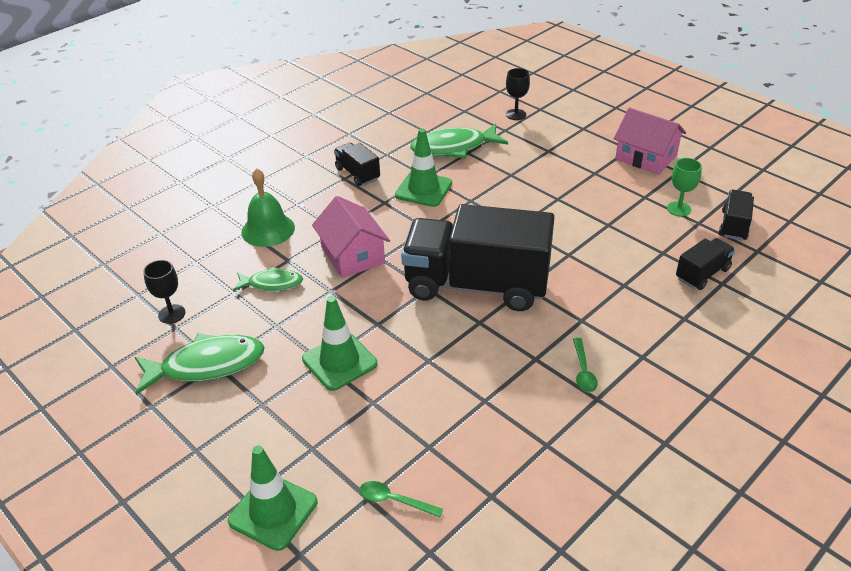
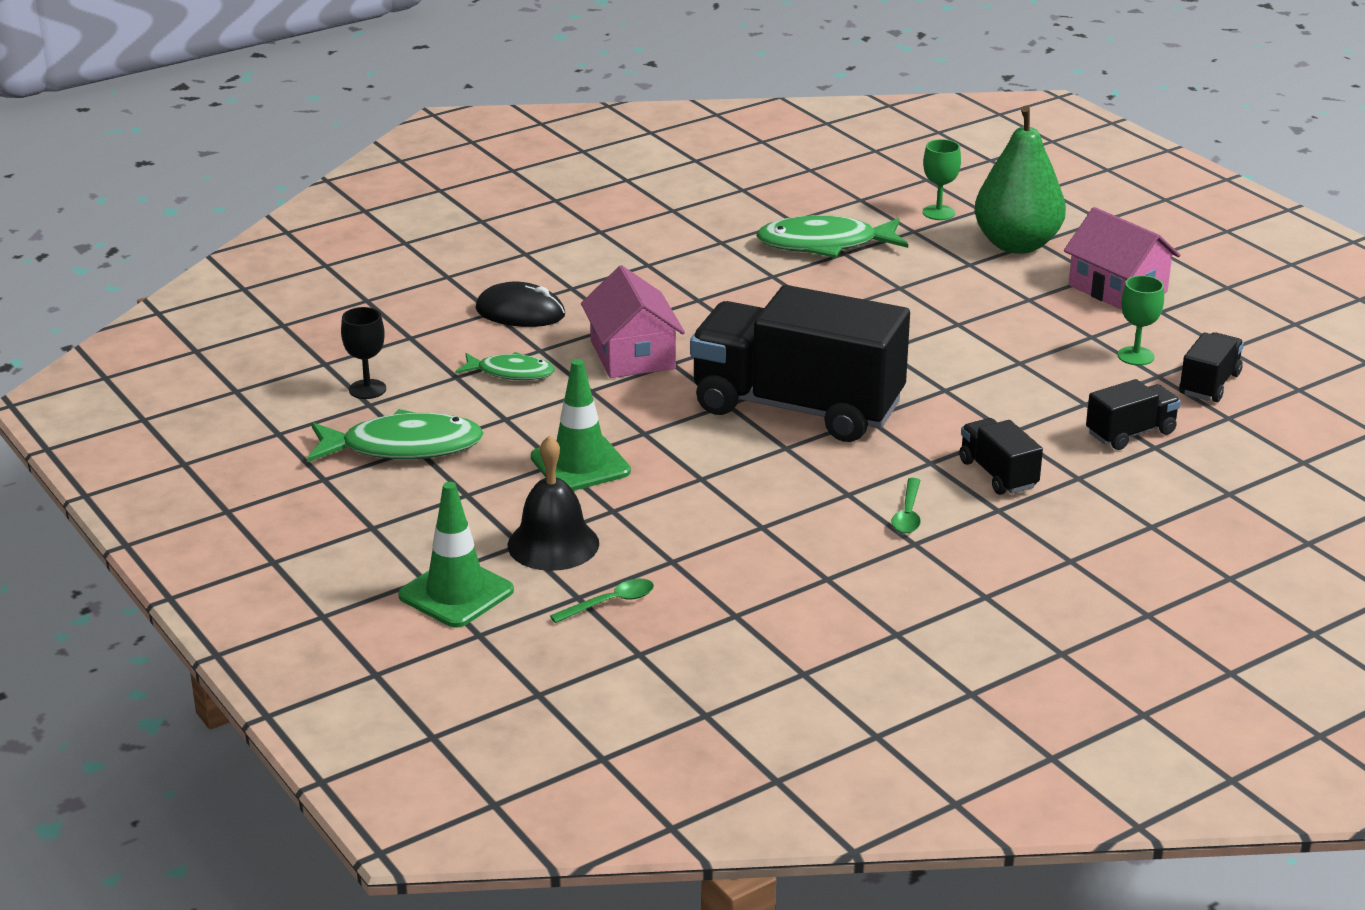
camera: 10 degrees right, 10 degrees down
green bell [241,168,295,247] -> black mouse [476,282,565,327]
black truck [334,143,380,186] -> black truck moved to [959,418,1043,495]
green spoon [359,481,443,518] -> green spoon turned 120 degrees clockwise [550,579,654,623]
green traffic cone [395,129,452,207] -> none
black goblet [506,68,530,120] -> green goblet [923,139,961,220]
none -> black bell [507,435,599,571]
none -> green pear [974,106,1066,254]

